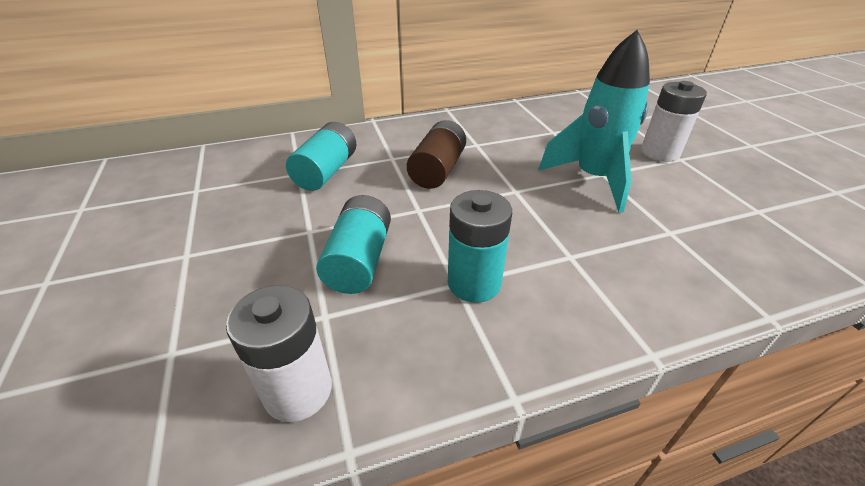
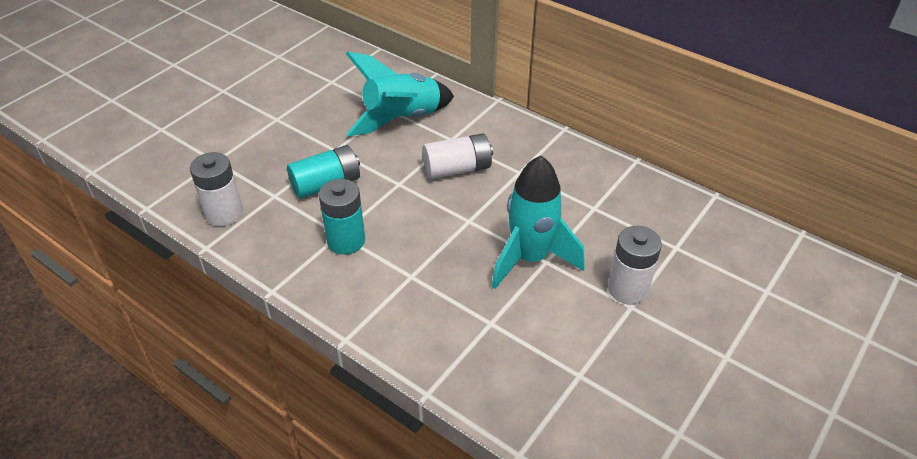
camera: 55 degrees right, 5 degrees up
turquoise battery [286,122,356,191] -> turquoise rocket [346,51,454,136]
brown battery [407,120,466,189] -> white battery [422,133,493,179]

